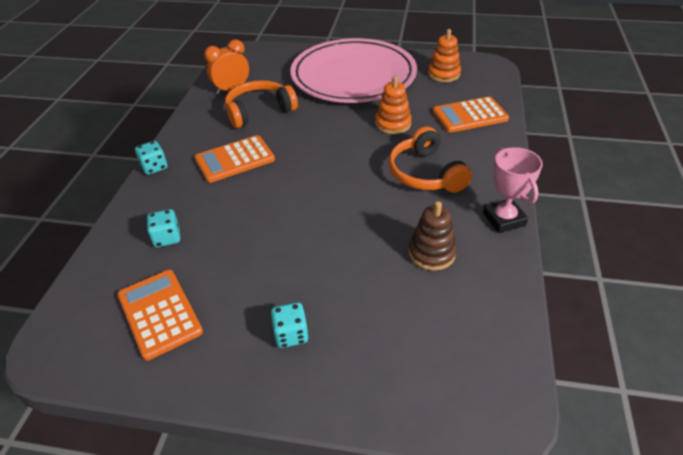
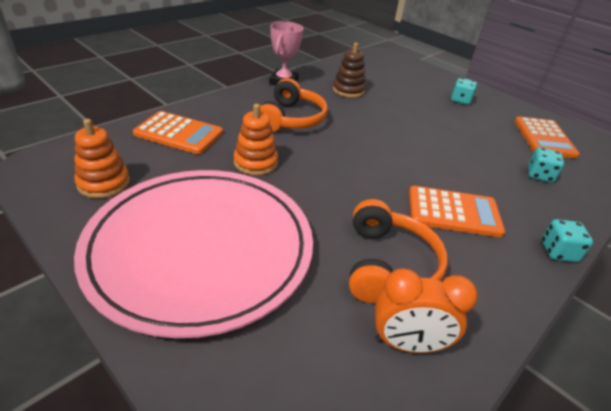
camera: 150 degrees left, 5 degrees down
orange headphones [225,80,298,128] -> orange headphones turned 90 degrees counterclockwise [349,199,448,303]

